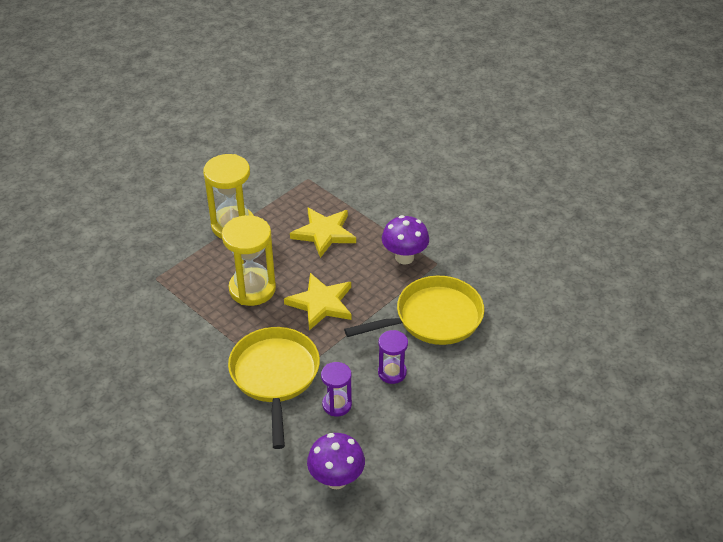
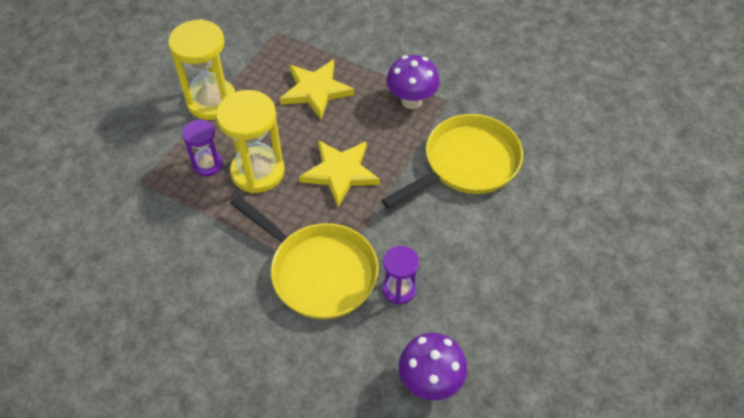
camera: 15 degrees left, 10 degrees up
yellow pan [228,327,320,449] -> yellow pan turned 150 degrees clockwise [230,196,379,320]
purple hourglass [378,330,408,384] -> purple hourglass moved to [182,119,223,177]

